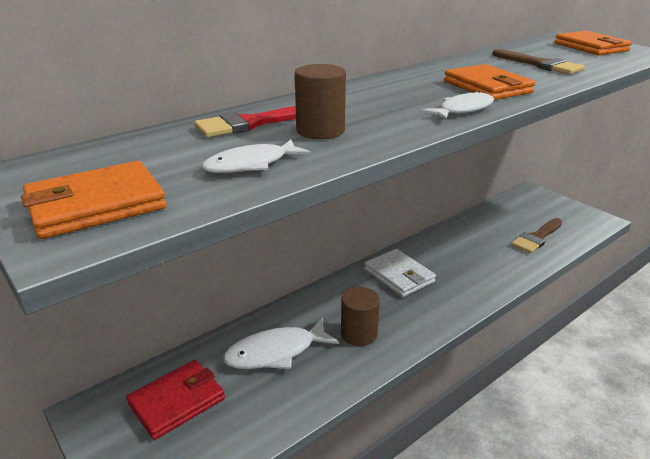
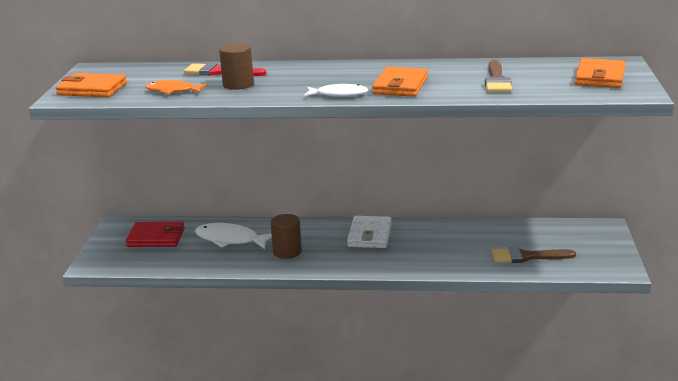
camera: 45 degrees right, 5 degrees down
white fish [202,139,311,173] -> orange fish [145,80,207,94]

